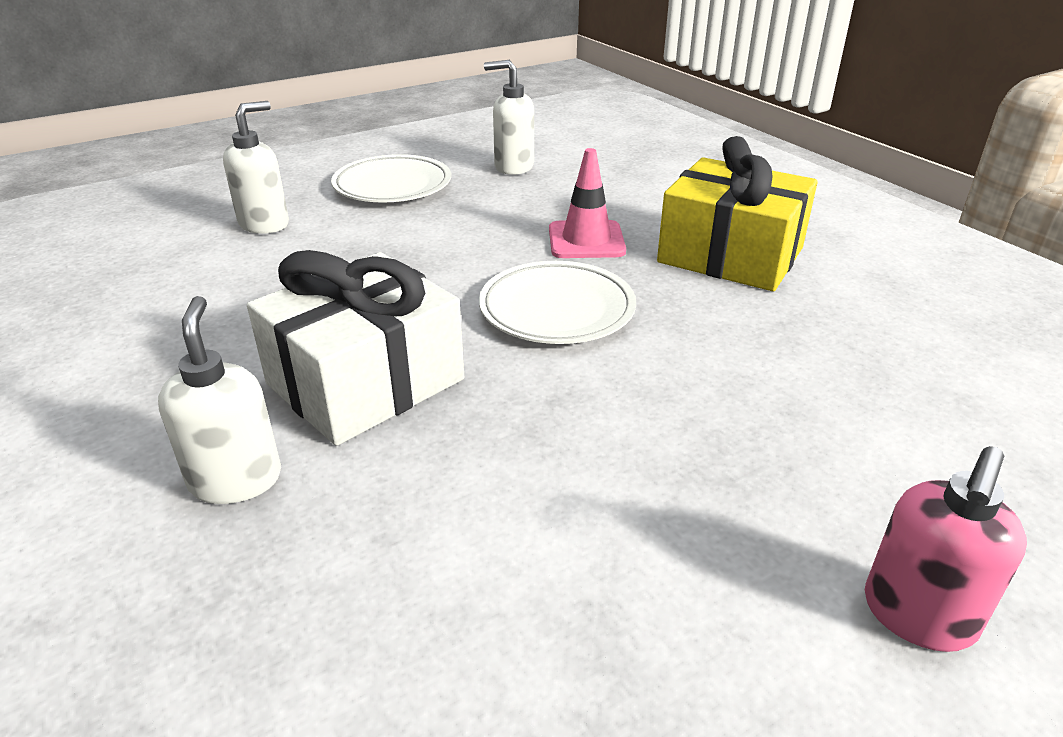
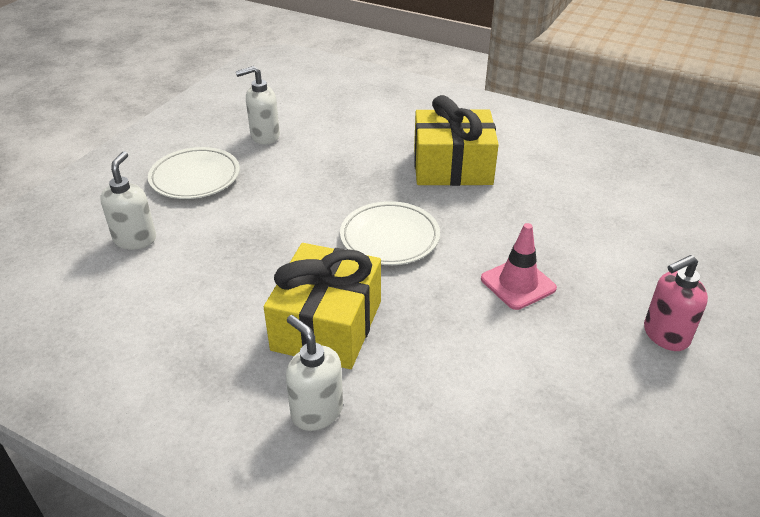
camera: 30 degrees left, 5 degrees up
white gift [247,250,464,446] -> yellow gift [264,243,381,369]
pink traffic cone [549,148,626,258] -> pink traffic cone moved to [481,223,557,310]
pink soap dispenser [865,446,1027,652] -> pink soap dispenser turned 60 degrees clockwise [644,255,708,351]

